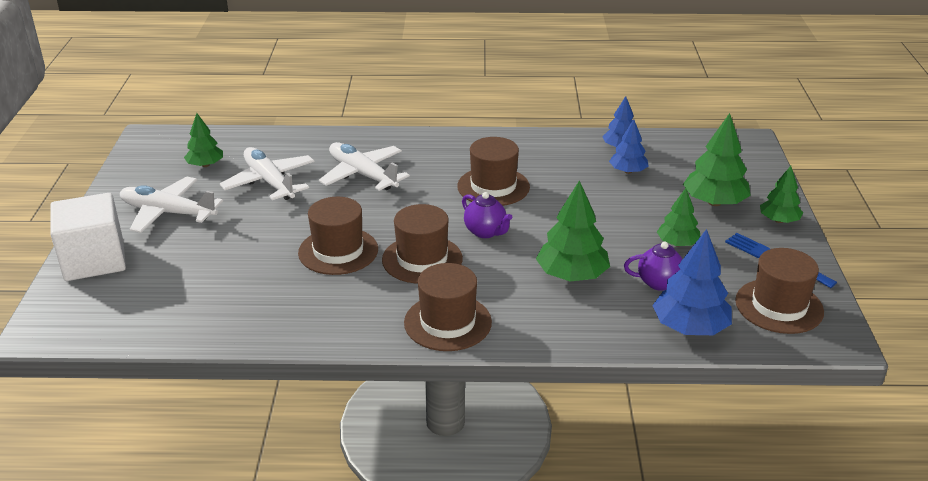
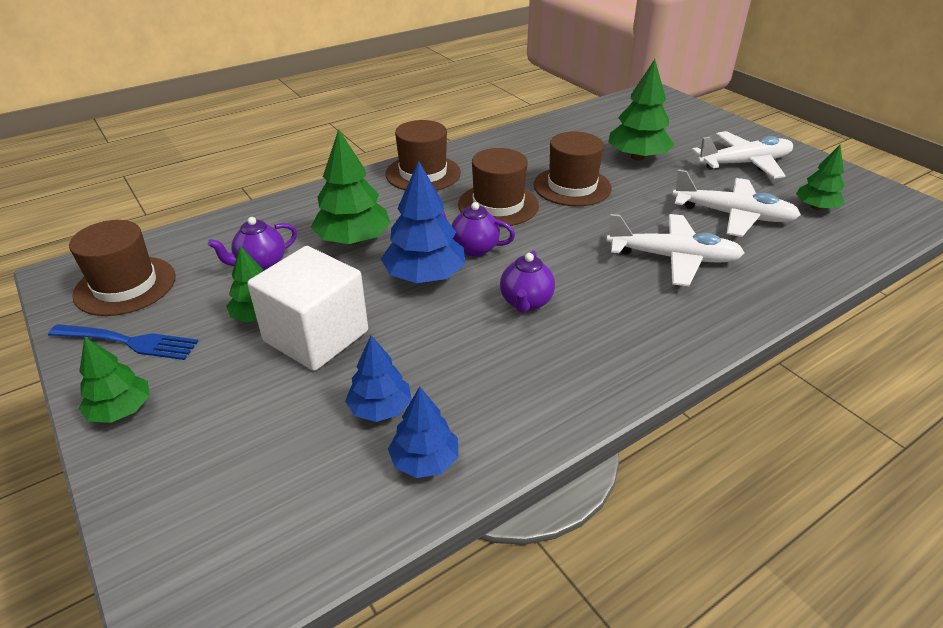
camera: 145 degrees right, 5 degrees up
white cube [50,193,126,281] -> white cube moved to [247,246,368,371]
brown hat [457,137,530,206] -> purple teapot [500,250,555,313]
blue tree [652,229,732,335] -> blue tree moved to [381,161,465,283]
green tree [683,113,751,206] -> green tree moved to [608,59,674,161]

